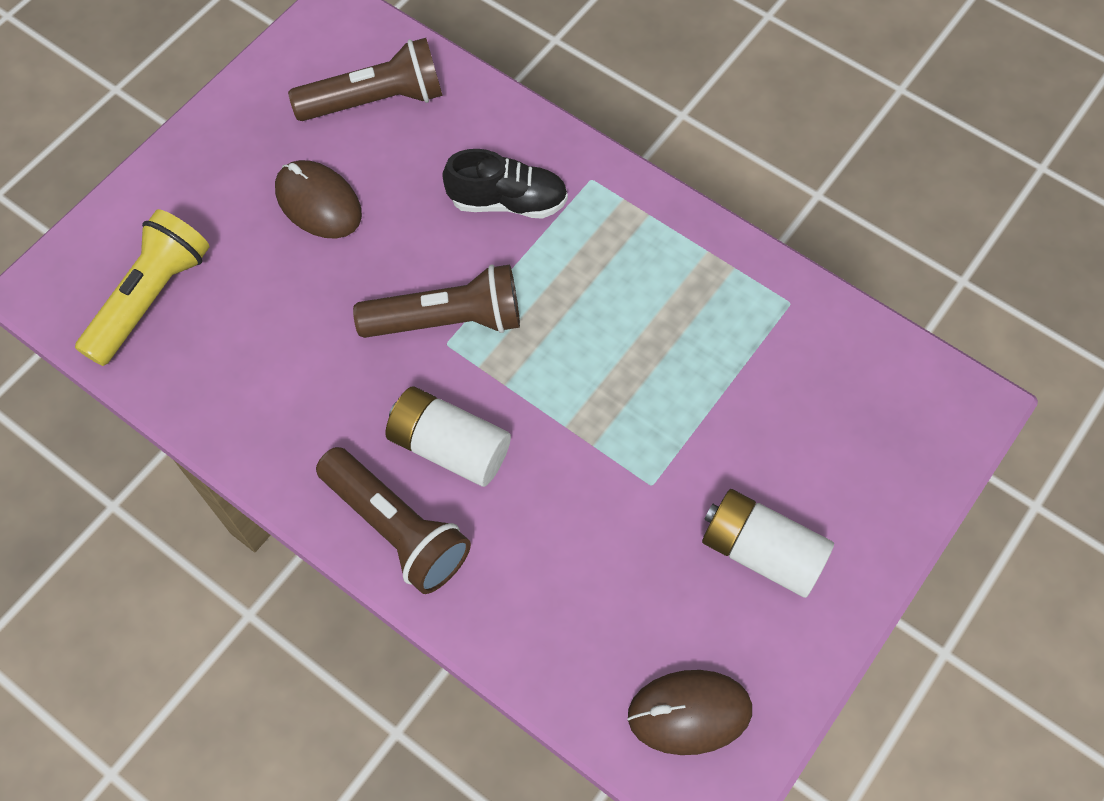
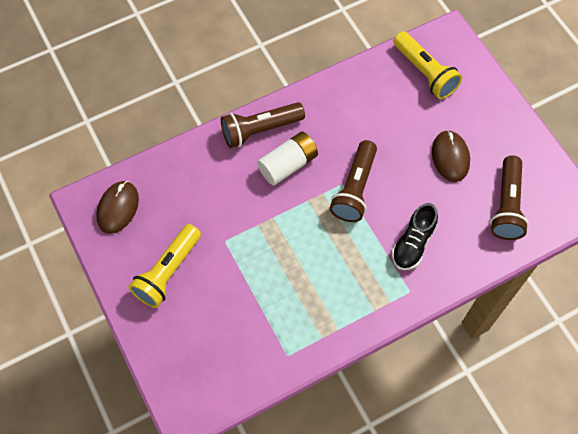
camera: 115 degrees right, 0 degrees up
brown mouse [275,160,362,239] -> brown mouse turned 75 degrees counterclockwise [432,130,470,182]
white battery [702,489,834,598] -> yellow flashlight [129,224,201,308]

